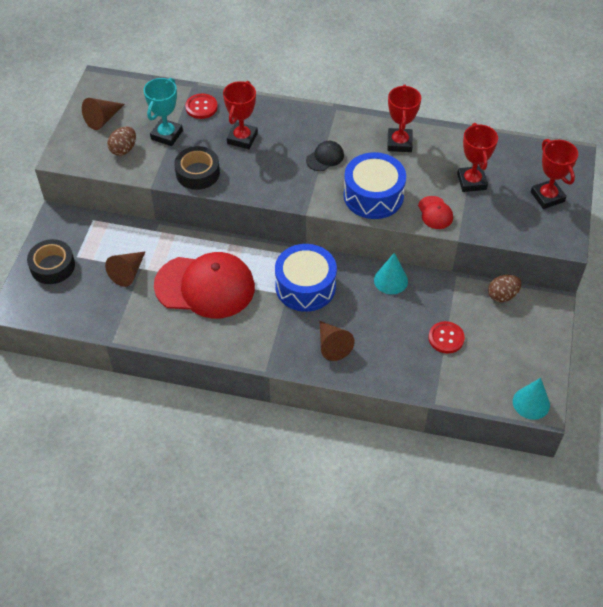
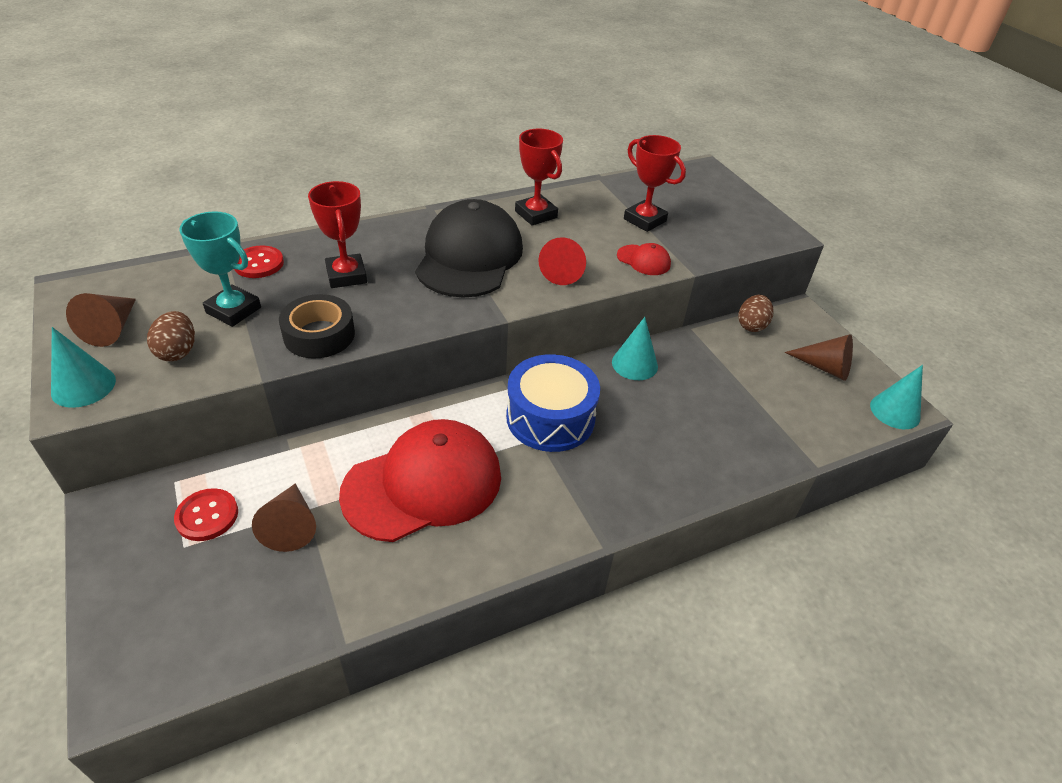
camera: 40 degrees left, 10 degrees down
black tape [27,239,75,284] -> none
turquoise trophy [144,78,183,146] -> turquoise trophy turned 45 degrees counterclockwise [179,211,261,327]
black cap [306,141,344,171] -> black cap [415,199,523,298], size x2.38
brown cone [320,321,355,361] -> brown cone moved to [785,334,853,381]
blue drum [344,152,406,219] -> red cone [538,237,586,285]
red button [429,321,465,353] -> red button moved to [174,488,238,541]
red trophy [531,139,578,209] -> none
none -> turquoise cone [51,327,116,408]

